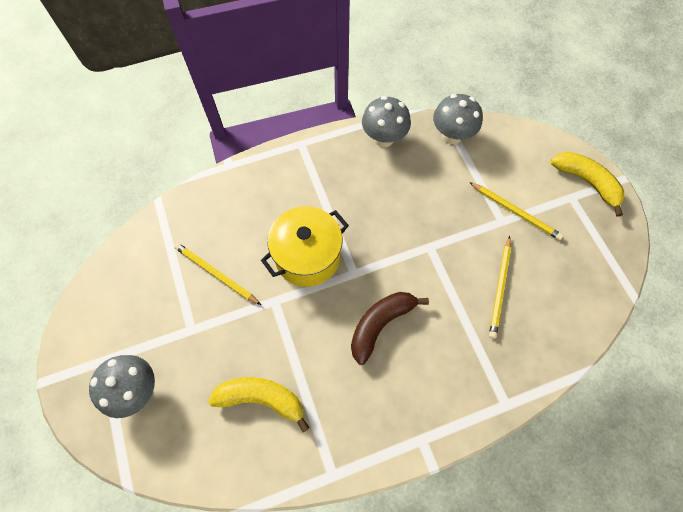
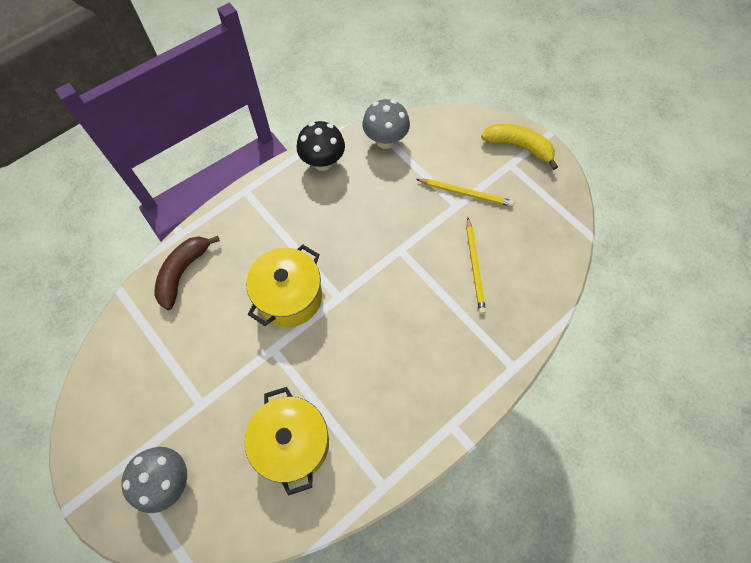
camera: 20 degrees left, 0 degrees up
yellow pencil [174,243,261,305] -> none
yellow banana [208,377,310,432] -> yellow pot [245,387,329,496]
brown banana [351,292,429,365] -> brown banana moved to [154,236,220,310]
grey mushroom [362,96,411,147] -> black mushroom [297,121,345,171]

